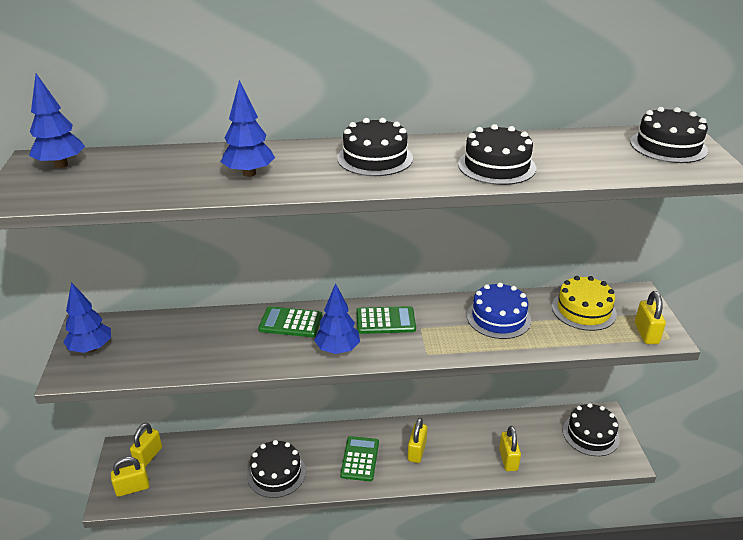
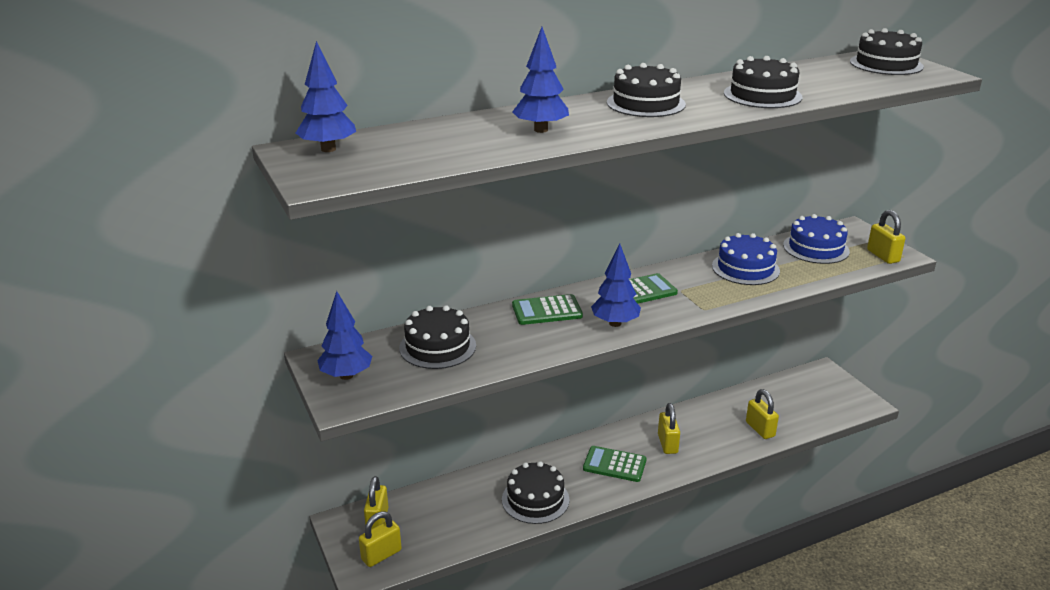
camera: 20 degrees left, 5 degrees down
green calculator [340,436,379,481] -> green calculator turned 60 degrees counterclockwise [583,446,647,482]
yellow cake [552,276,617,331] -> blue cake [783,214,850,264]
black cake [563,403,620,456] -> black cake moved to [399,305,476,369]

